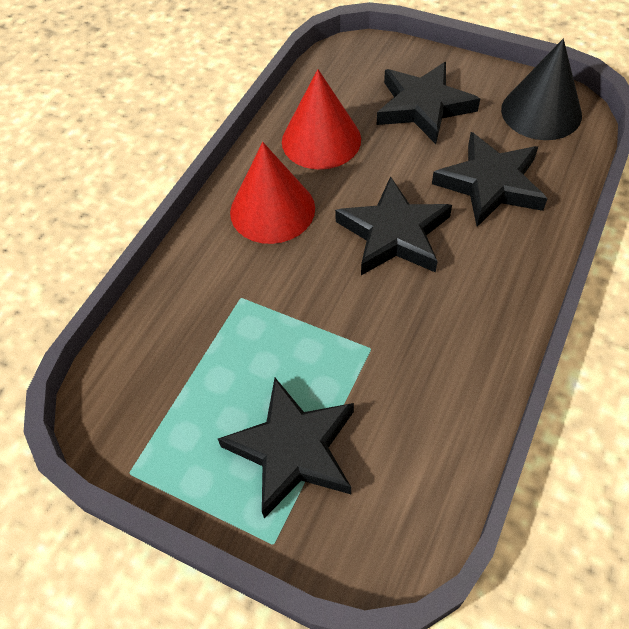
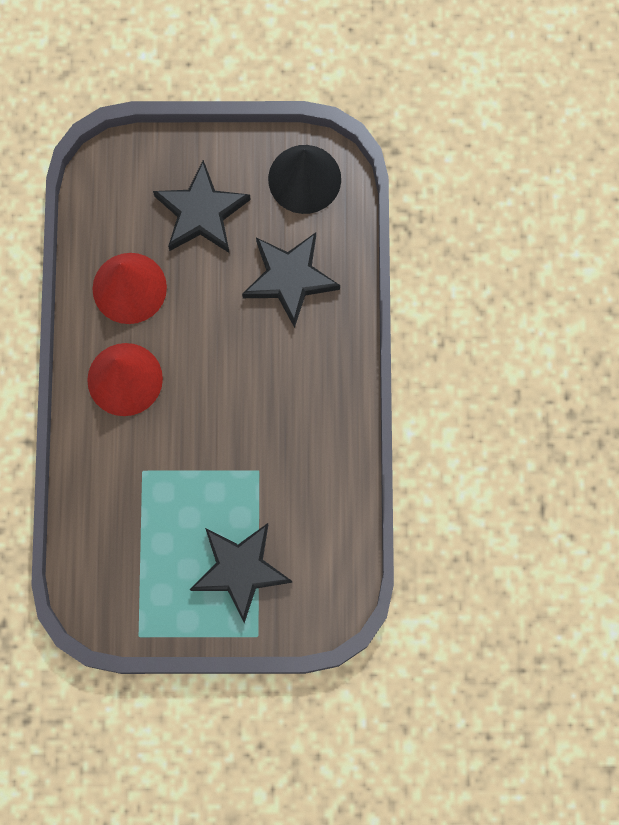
camera: 30 degrees left, 20 degrees up
black star [335,176,452,275] -> none

